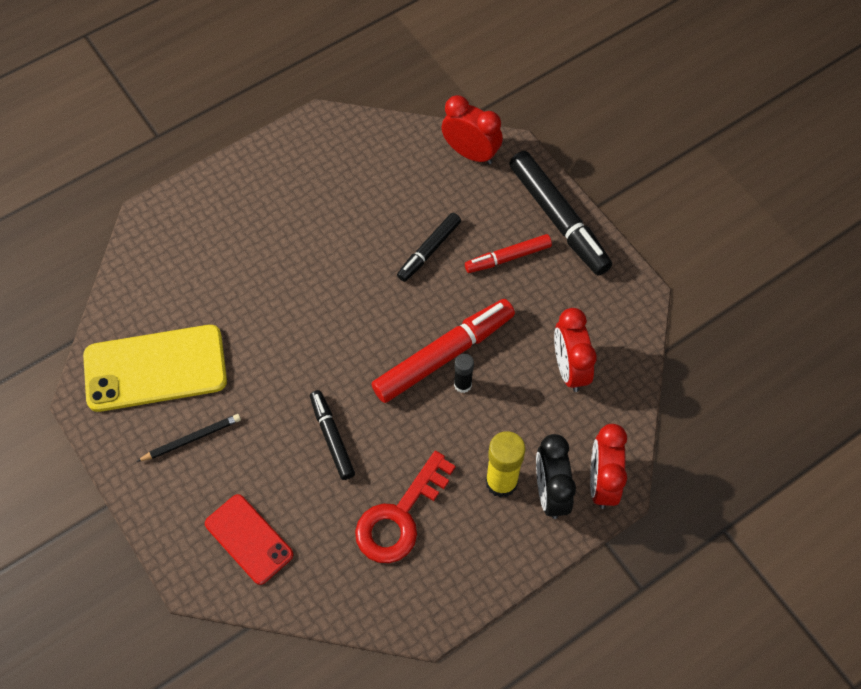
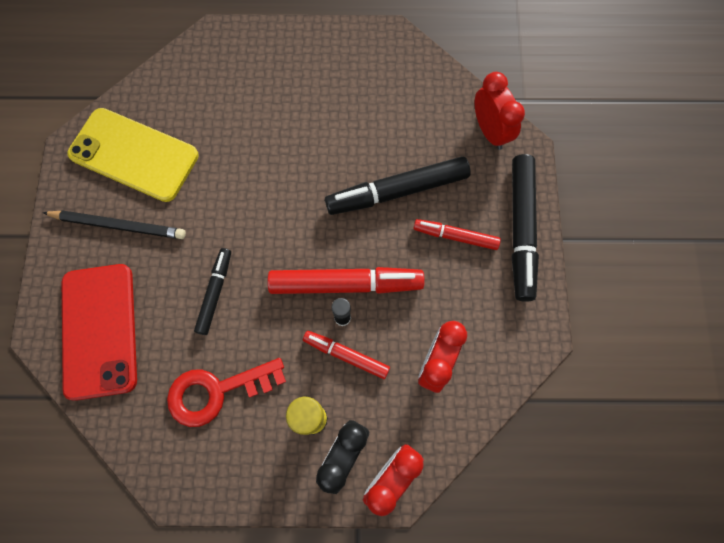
camera: 35 degrees right, 10 degrees up
black pencil [136,414,241,462] -> black pencil [42,210,186,239], size x1.51
red phone [205,494,293,585] -> red phone [62,264,137,401], size x1.64
black marker [397,213,461,282] -> black marker [325,156,471,215], size x1.73
none -> red marker [303,331,390,379]

